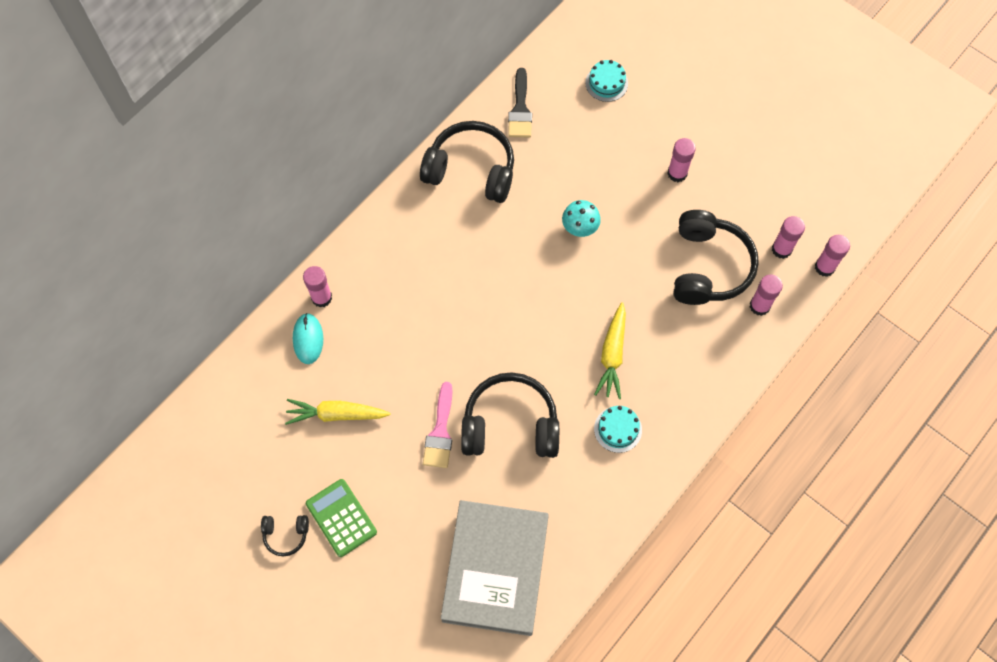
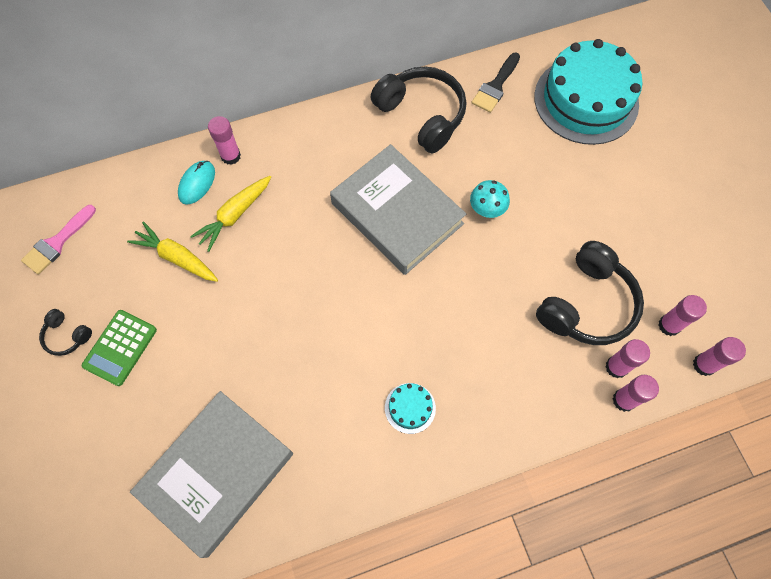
camera: 30 degrees right, 0 degrees up
green calculator [306,479,377,557] -> green calculator turned 150 degrees counterclockwise [82,310,157,386]
pink brush [423,382,453,468] -> pink brush moved to [21,205,96,275]
black headphones [461,372,559,458] -> none
turquoise cake [585,60,628,102] -> turquoise cake [534,39,643,145], size x2.45
yellow carrot [594,302,626,399] -> yellow carrot moved to [190,176,271,252]
pink glue stick [667,138,696,182] -> pink glue stick moved to [613,375,659,412]
none -> grey book [330,144,466,275]

